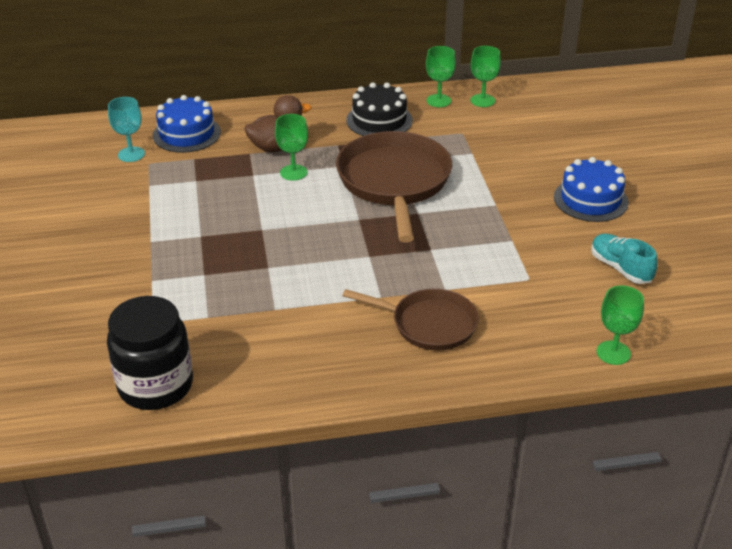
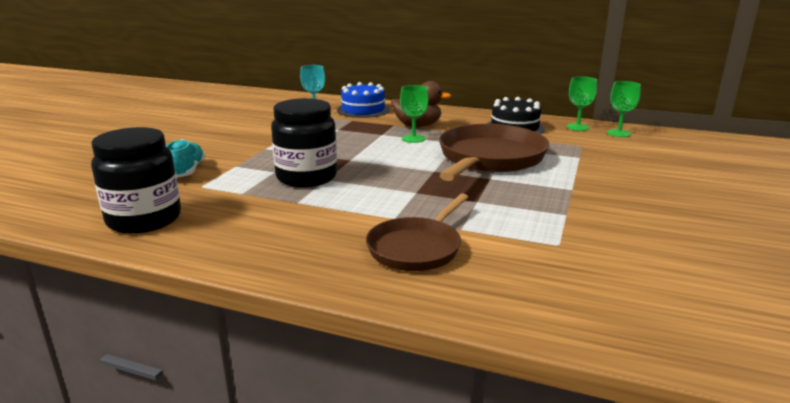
camera: 30 degrees right, 15 degrees down
brown pan [343,289,479,351] -> brown pan turned 75 degrees clockwise [366,194,468,271]
blue cake [554,157,629,222] -> none
turquoise shoe [591,234,658,284] -> turquoise shoe moved to [166,139,205,178]
green goblet [597,285,644,365] -> none
none -> black jar [271,98,337,187]

